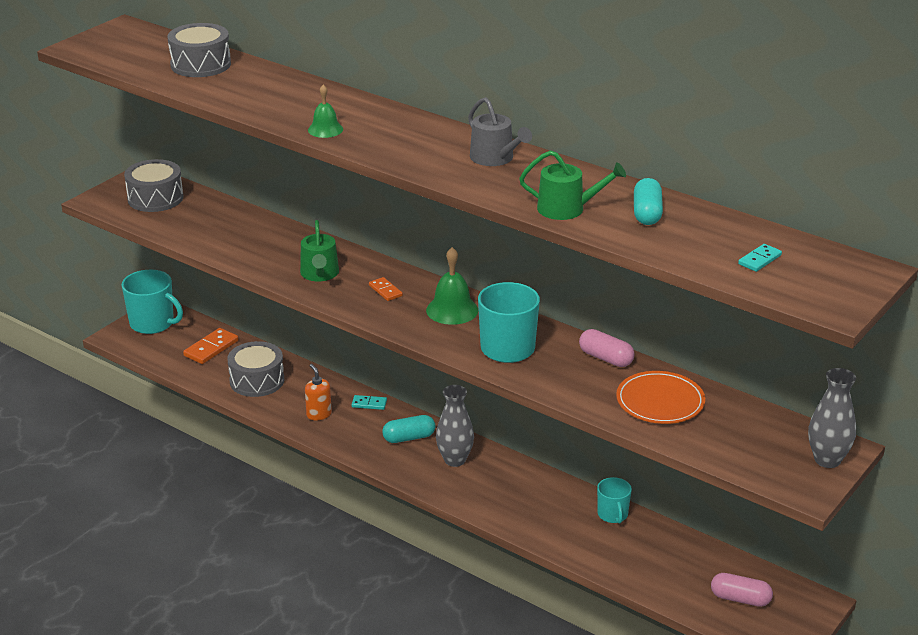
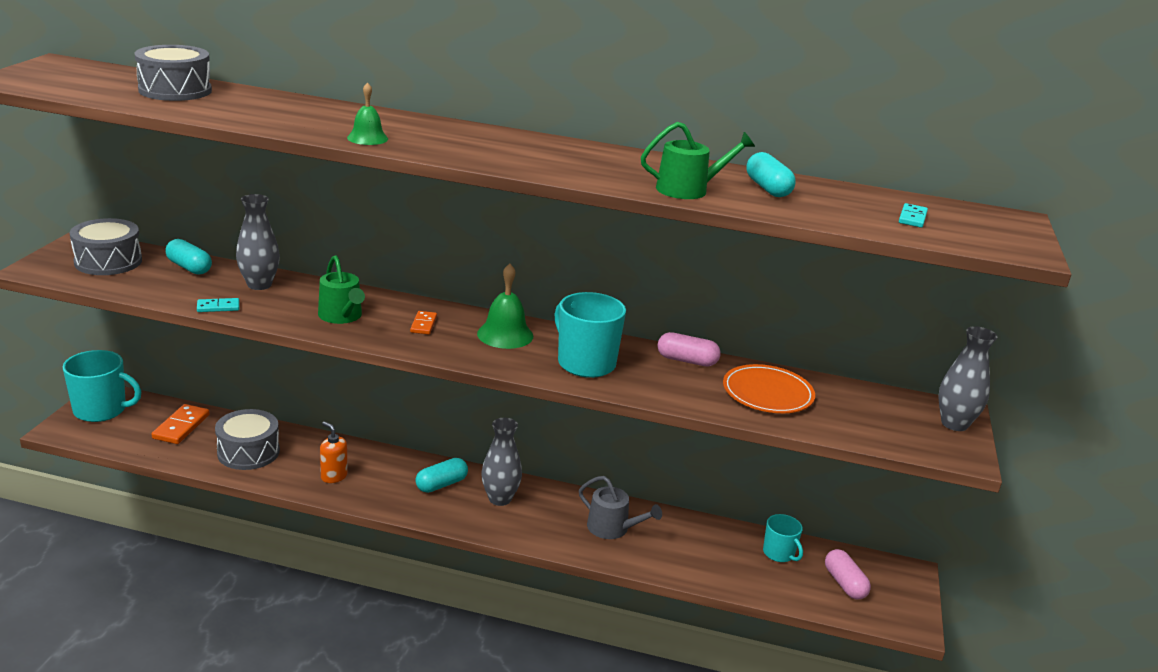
camera: 25 degrees left, 5 degrees down
turquoise domino [352,395,387,410] -> turquoise domino moved to [197,298,239,312]
orange domino [369,277,403,301] -> orange domino turned 60 degrees clockwise [410,311,437,334]
grey watering can [468,97,532,166] -> grey watering can moved to [579,476,662,539]
turquoise mug [597,477,632,523] -> turquoise mug moved to [763,514,803,562]
pink capsule [711,573,773,607] -> pink capsule turned 75 degrees clockwise [825,549,871,600]
none -> turquoise capsule [165,239,212,275]
none -> grey vase [236,194,280,290]

